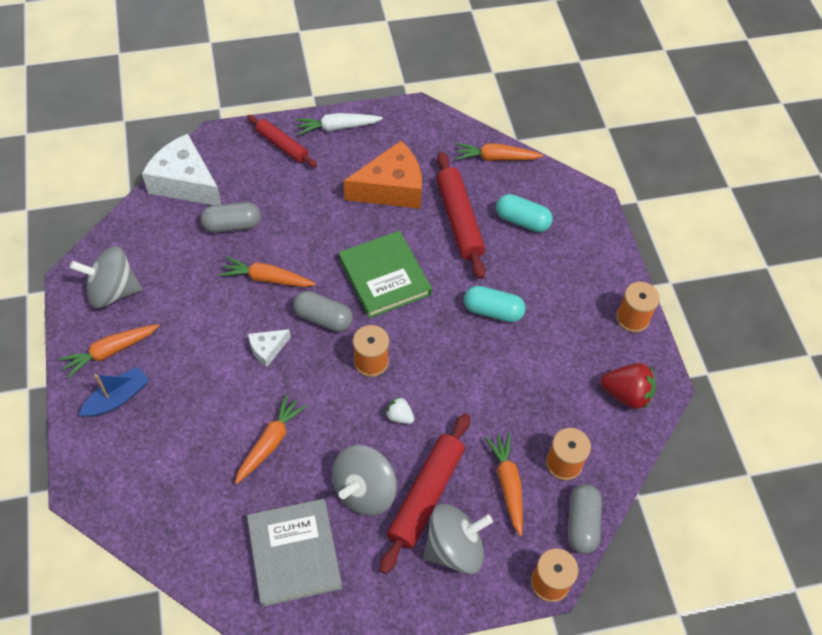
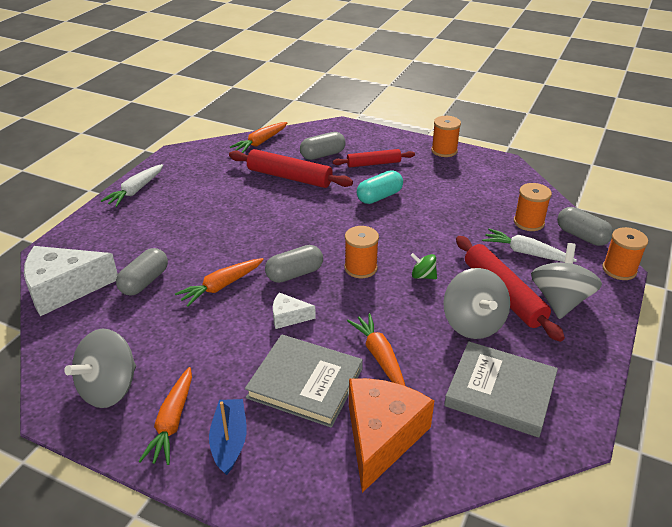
camera: 50 degrees left, 20 degrees down
red rolling pin [247,115,317,167] -> red rolling pin moved to [333,149,415,167]
white cheese [248,329,291,367] -> white cheese turned 90 degrees clockwise [273,292,316,329]
green book [339,231,432,318] -> none
orange cheese [344,141,422,209] -> orange cheese moved to [349,378,434,493]
white strawberry [386,397,414,424] -> green spinning top [411,253,437,279]
orange carrot [485,433,523,536] -> white carrot [482,228,577,262]
turquoise capsule [496,194,553,232] -> grey capsule [300,132,346,160]
red strawberry [601,363,656,409] -> none
none -> grey book [245,334,363,428]

